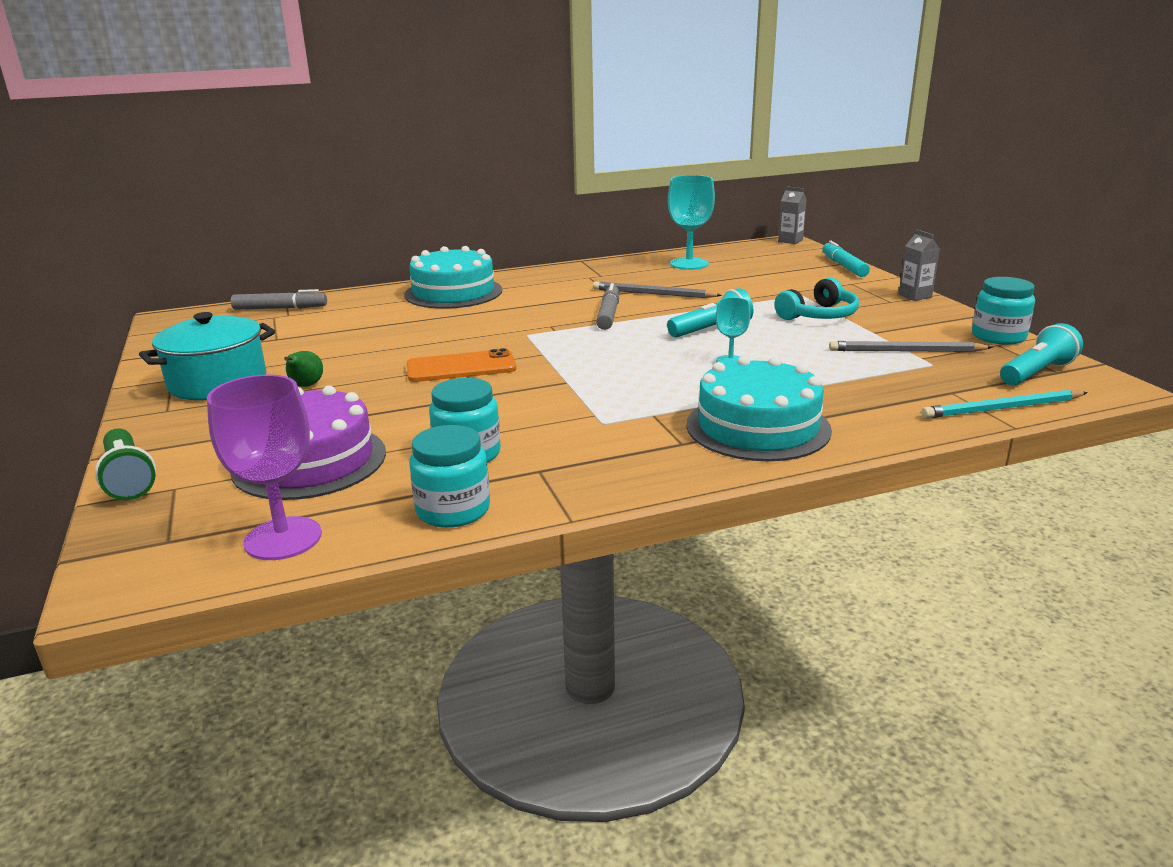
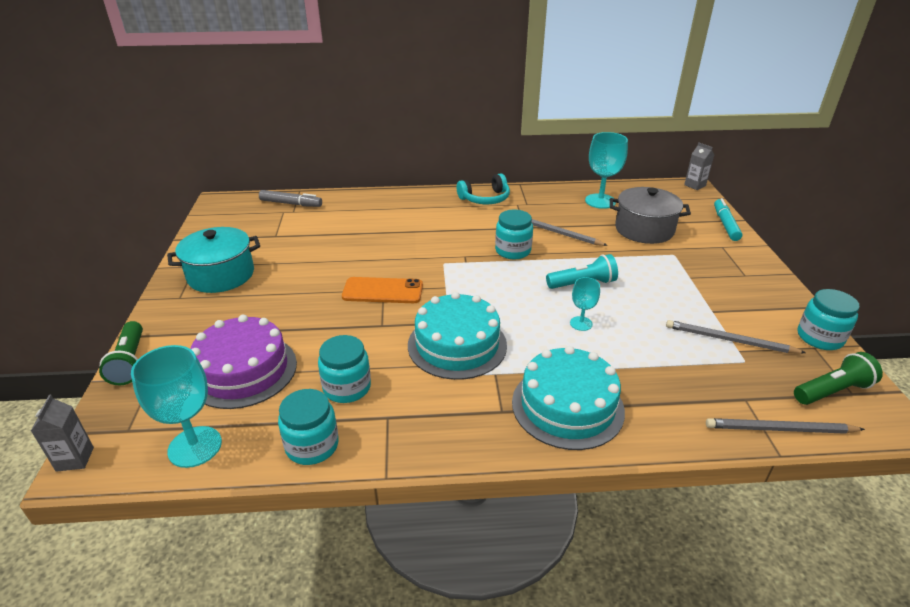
camera: 15 degrees right, 10 degrees up
purple goblet [207,375,322,560] -> turquoise goblet [131,345,222,468]
green pear [284,351,323,387] -> none
turquoise cake [404,246,502,309] -> turquoise cake moved to [408,292,507,380]
grey marker [596,283,619,330] -> turquoise jar [495,210,533,259]
turquoise headphones [774,277,859,320] -> turquoise headphones moved to [457,173,510,204]
grey carton [899,229,940,301] -> grey carton moved to [31,395,94,472]
turquoise pencil [922,390,1088,419] -> grey pencil [706,418,865,434]
turquoise flashlight [1000,323,1083,385] -> green flashlight [794,352,883,405]
none -> grey pot [610,187,691,244]

